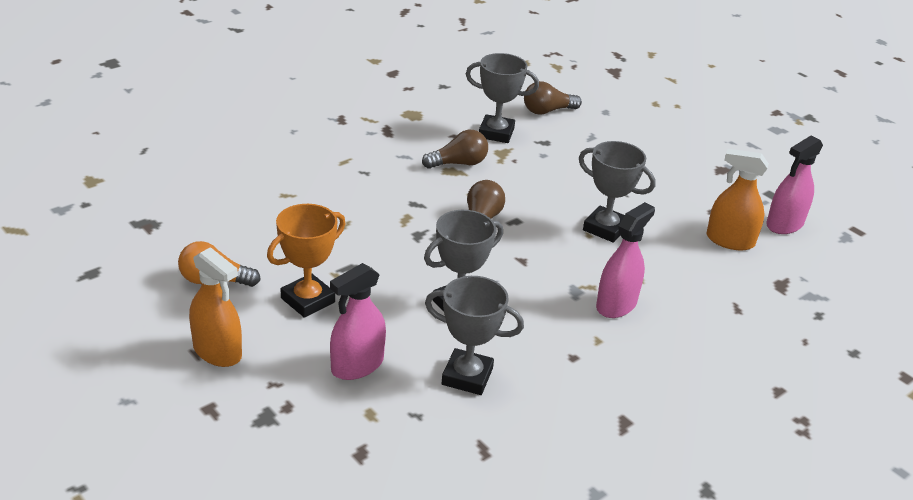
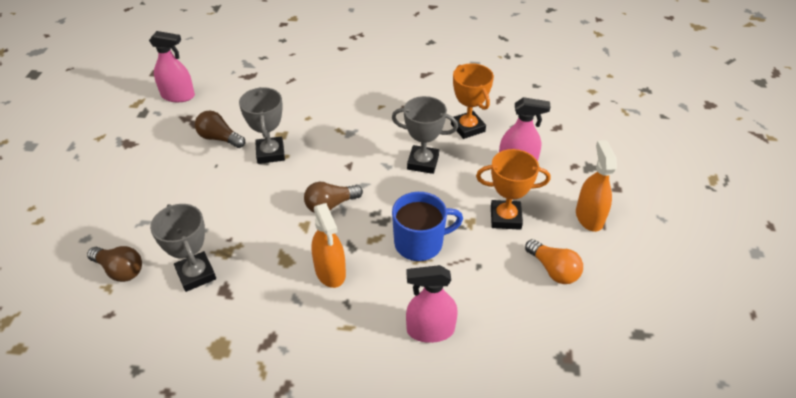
camera: 130 degrees left, 10 degrees up
brown light bulb [422,130,488,169] -> brown light bulb moved to [195,110,245,148]
grey trophy [425,276,524,395] -> orange trophy [451,63,494,139]
pink spray bottle [596,202,655,318] -> pink spray bottle moved to [406,265,458,343]
orange spray bottle [707,149,769,250] -> orange spray bottle moved to [311,203,346,288]
none -> blue mug [392,192,463,261]

